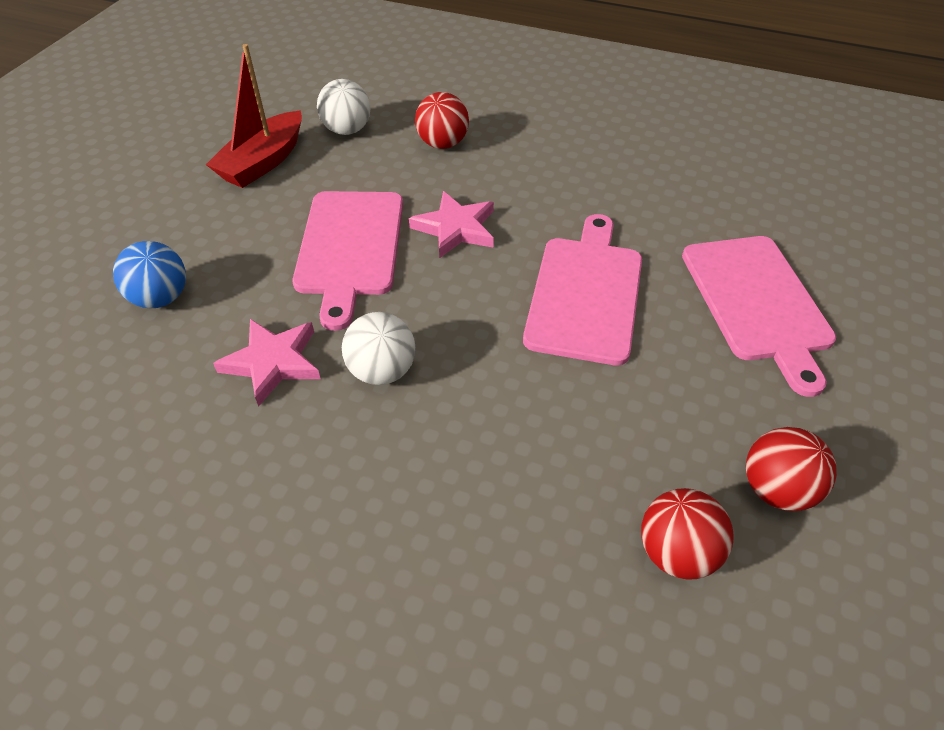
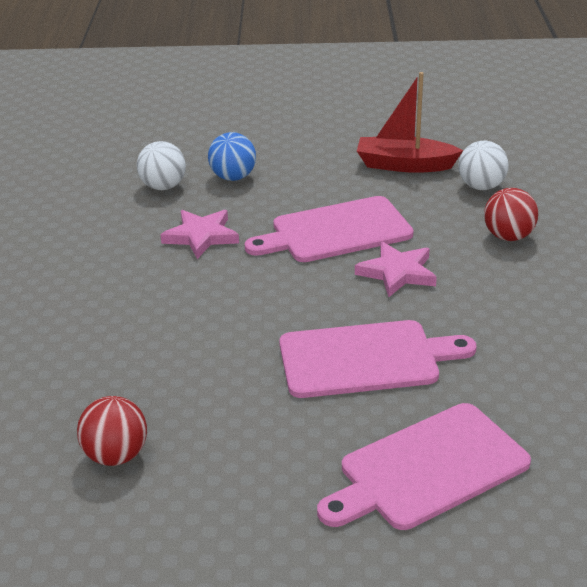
camera: 70 degrees right, 15 degrees down
white ball [342,312,415,385] -> white ball moved to [137,141,186,190]
red ball [746,427,837,511] -> none

